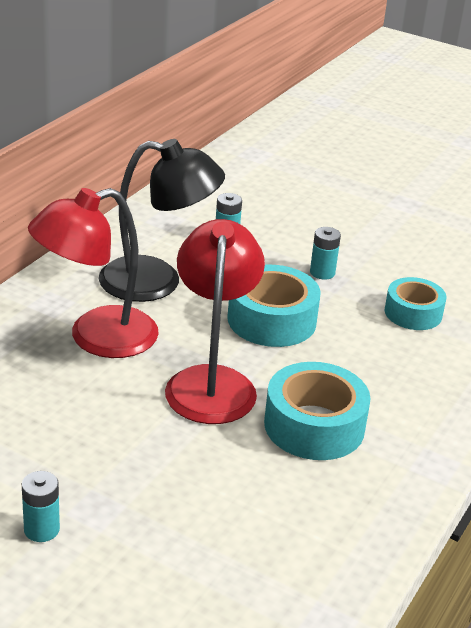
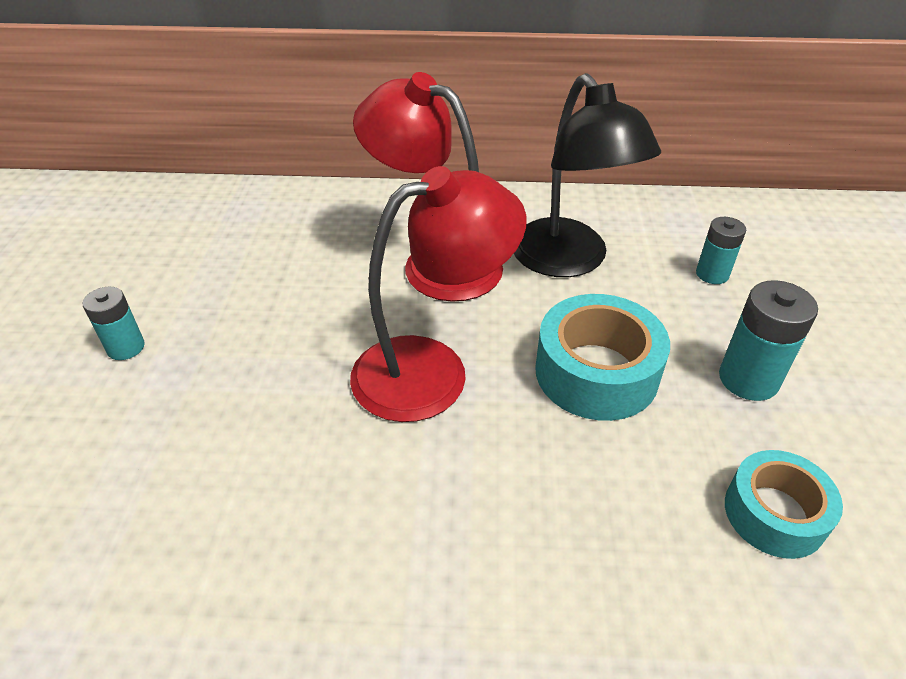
camera: 65 degrees right, 10 degrees up
turquoise tape [264,362,371,460] -> none
turquoise battery [310,227,341,279] -> turquoise battery [719,280,818,401], size x1.54

